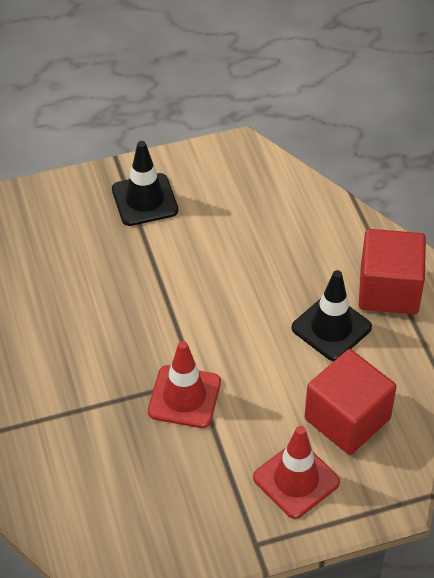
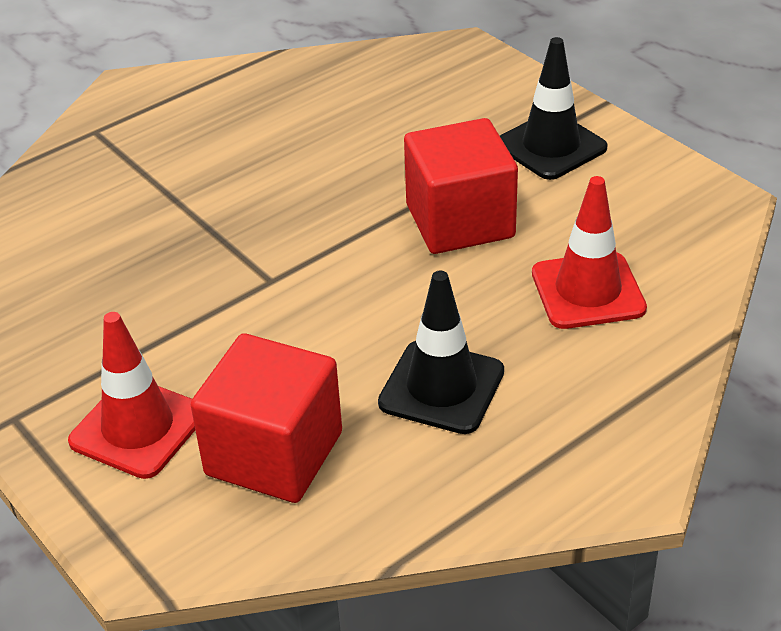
camera: 70 degrees right, 10 degrees down
red traffic cone [148,341,221,428] -> red traffic cone moved to [532,176,647,329]
red cube [359,229,426,314] -> red cube moved to [404,118,518,254]

